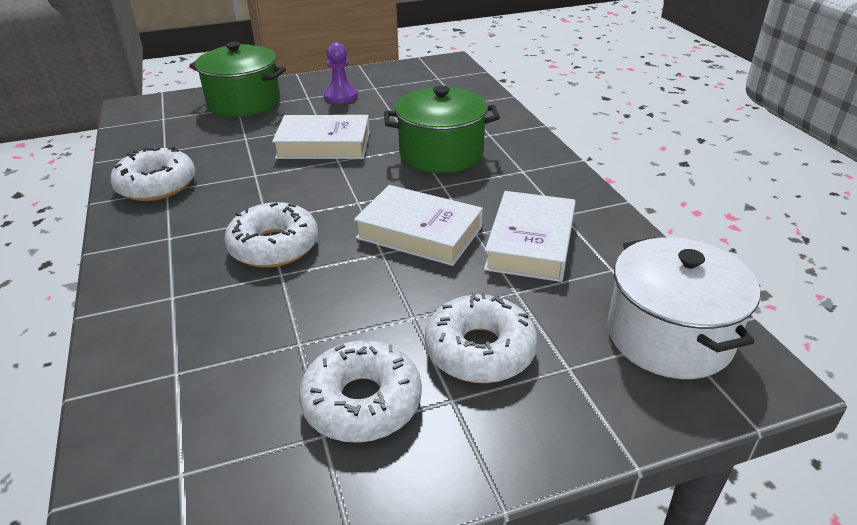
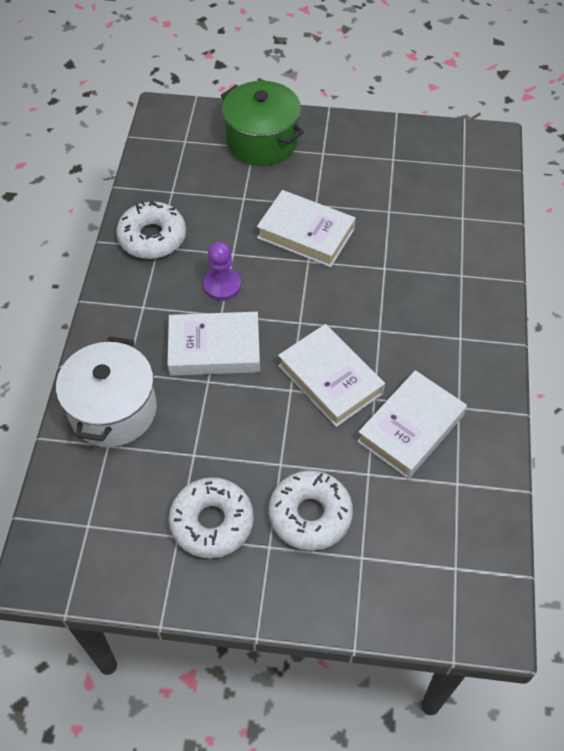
camera: 25 degrees right, 20 degrees up
white donut [224,202,318,268] -> white book [167,312,260,376]
purple pawn [324,42,358,104] -> purple pawn moved to [203,242,241,301]
green pot [384,86,500,173] -> none
white pot [608,237,760,379] -> white pot moved to [56,337,157,447]

